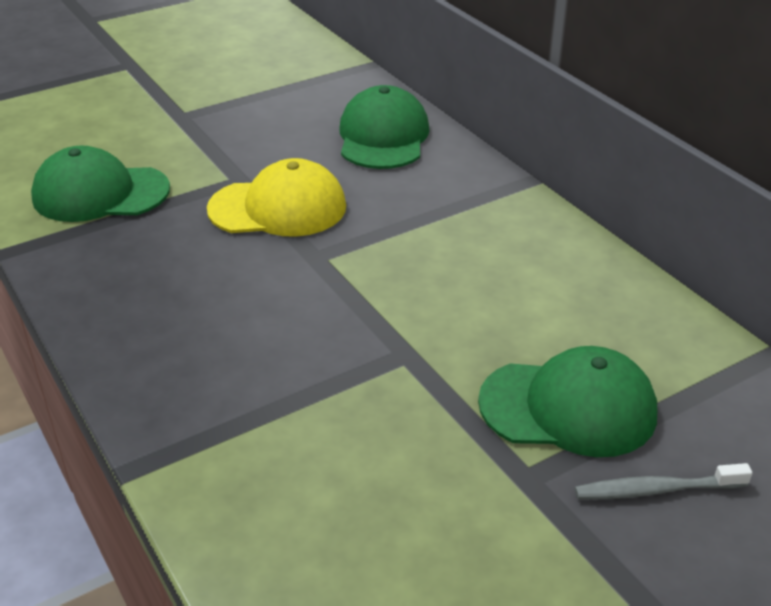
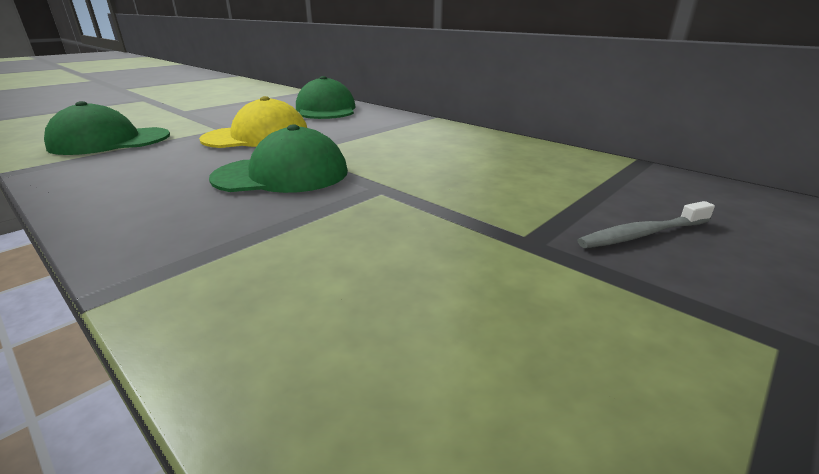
camera: 15 degrees left, 10 degrees down
green cap [478,346,657,457] -> green cap moved to [209,124,348,193]

